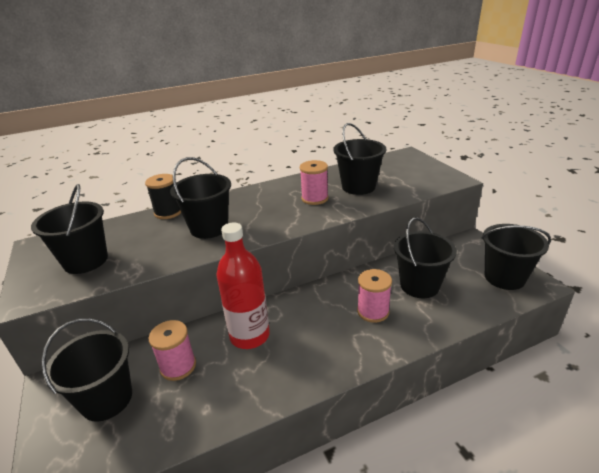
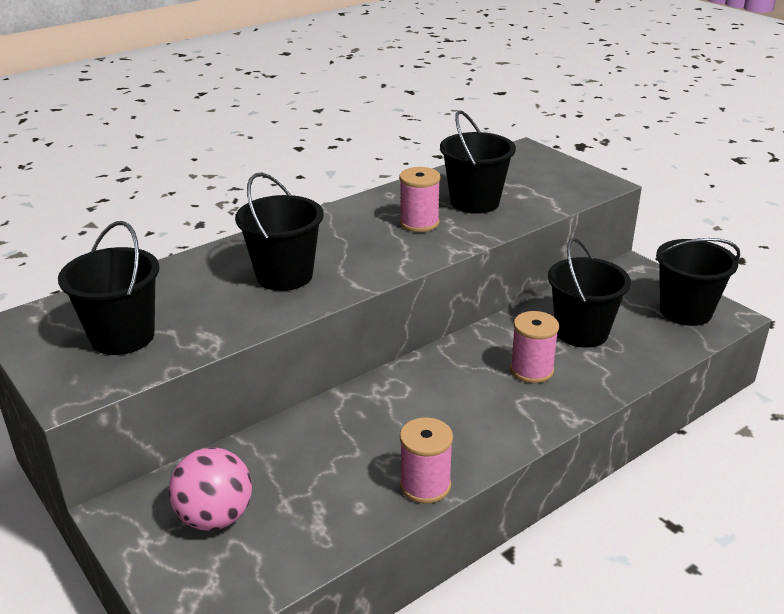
camera: 15 degrees left, 0 degrees up
black bucket [41,318,132,422] -> pink ball [169,447,252,531]
black spool [145,174,181,219] -> none
pink spool [149,320,196,381] -> pink spool moved to [400,417,453,504]
red bottle [216,222,270,349] -> none

